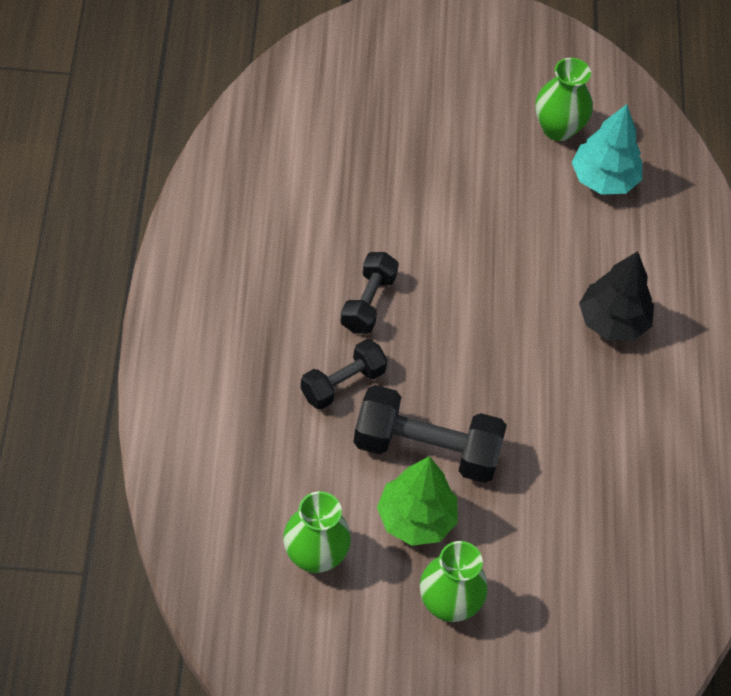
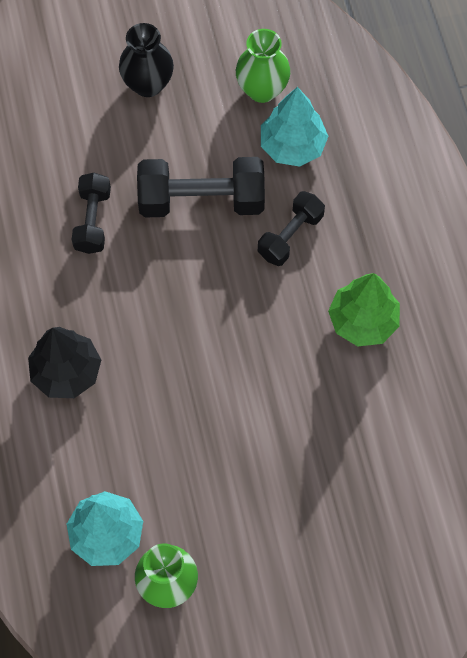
camera: 170 degrees right, 10 degrees up
black dumbbell [340,252,399,334] -> black dumbbell moved to [72,173,111,254]
green tree [377,456,458,546] -> green tree moved to [328,273,400,346]
green vase [420,541,488,622] -> black vase [119,23,174,97]
none -> turquoise tree [261,87,328,167]

